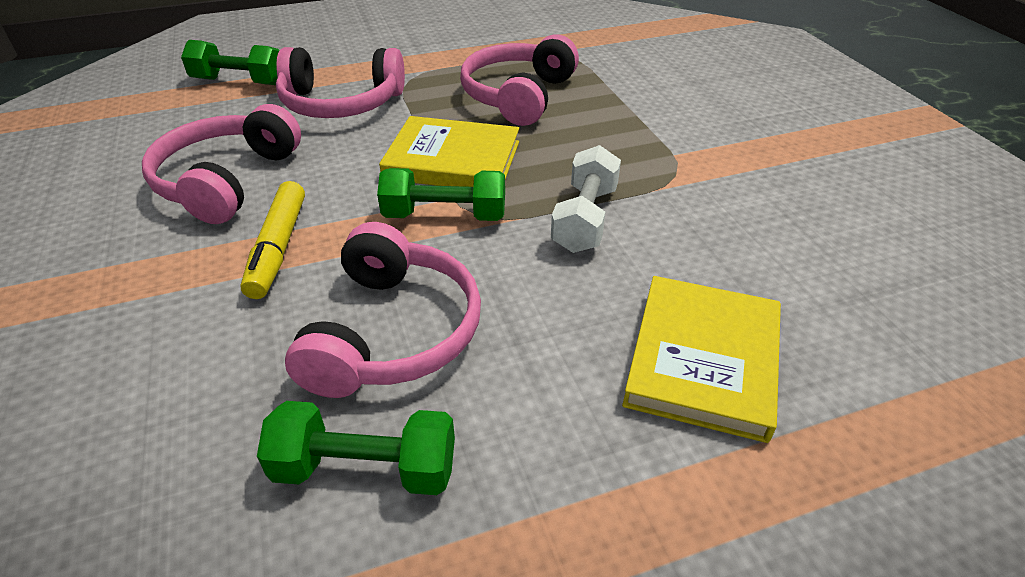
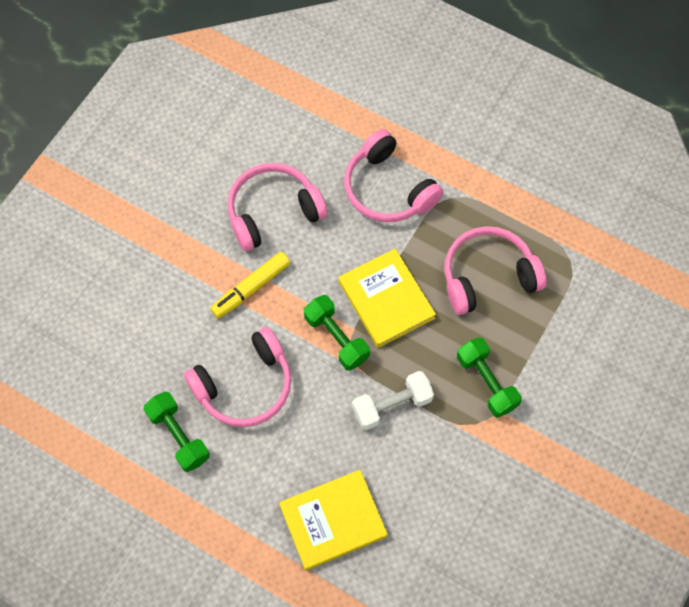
camera: 50 degrees right, 25 degrees up
green dumbbell [181,40,279,85] -> green dumbbell moved to [457,337,522,418]

